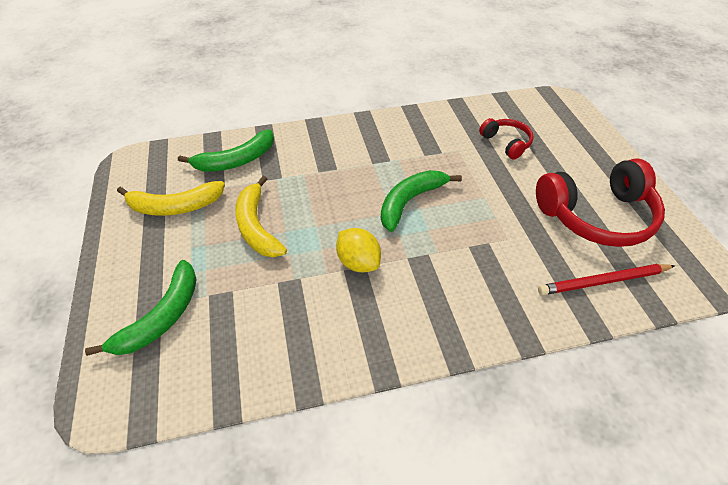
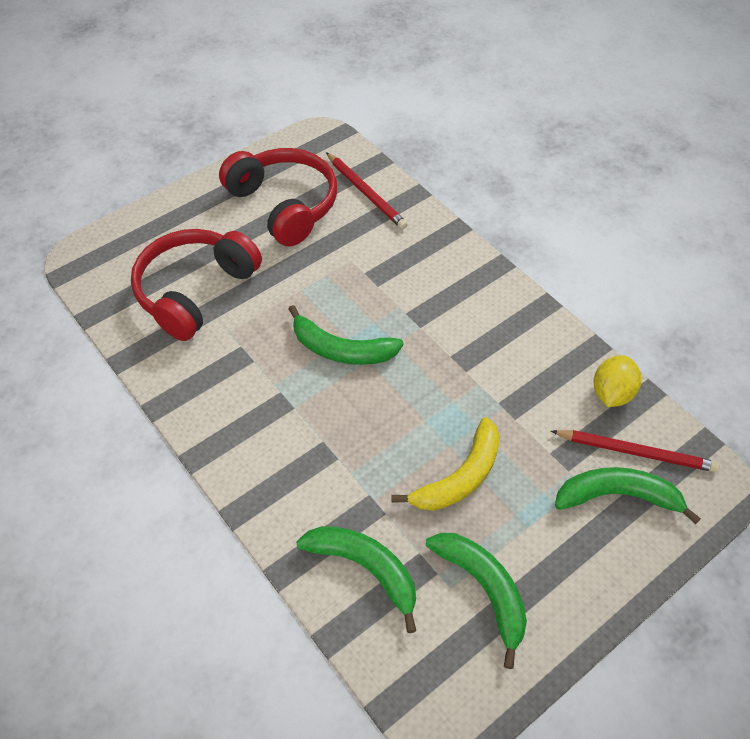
camera: 115 degrees left, 5 degrees up
yellow banana [117,181,225,216] -> green banana [426,533,527,669]
yellow lemon [336,228,381,272] -> yellow lemon moved to [594,355,641,407]
red headphones [479,118,534,160] -> red headphones [131,229,262,341], size x1.94
none -> red pencil [551,430,720,472]

